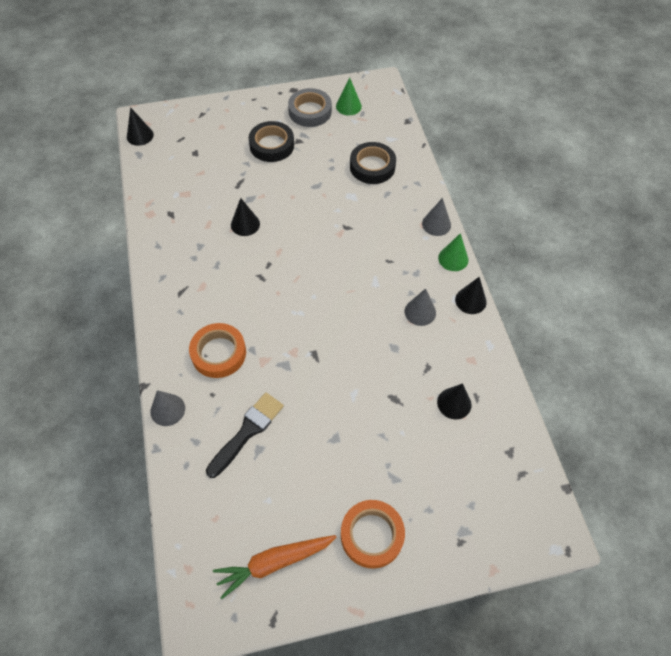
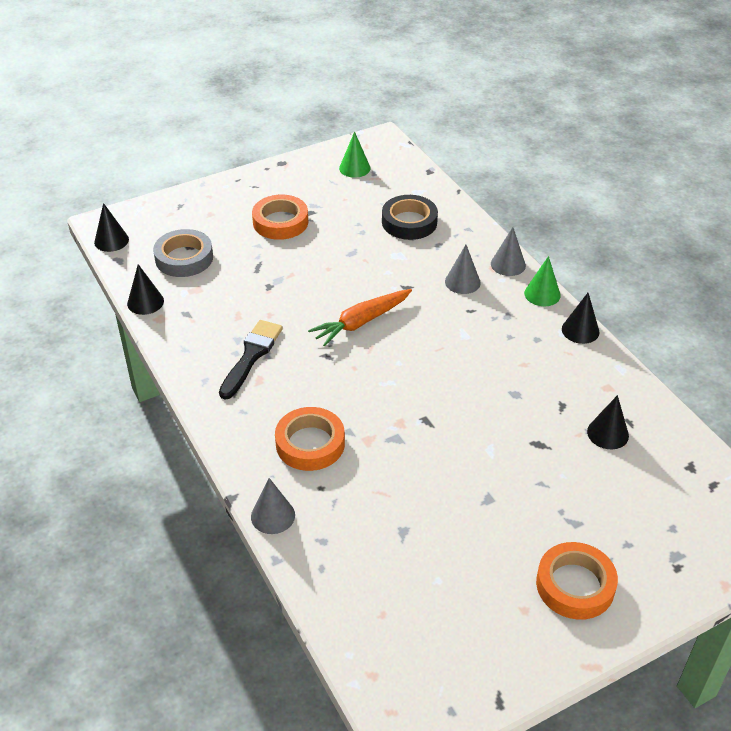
camera: 15 degrees left, 15 degrees down
black brush [206,393,284,478] -> black brush moved to [219,320,283,400]
orange carrot [213,535,336,599] -> orange carrot moved to [308,289,412,347]
black cone [231,198,260,236] -> black cone moved to [127,264,164,315]
black tape [249,121,294,162] -> orange tape [252,195,308,240]
grey tape [288,88,332,127] -> grey tape moved to [153,229,213,277]
grey cone [404,288,436,326] -> grey cone moved to [445,245,481,294]

